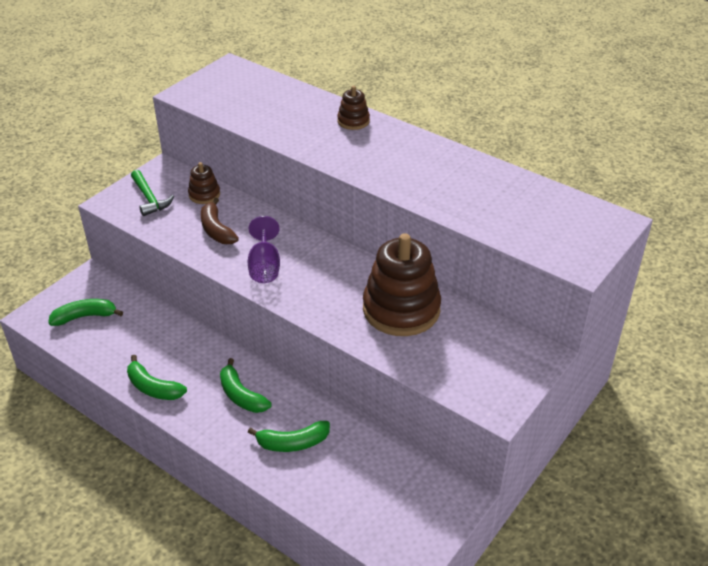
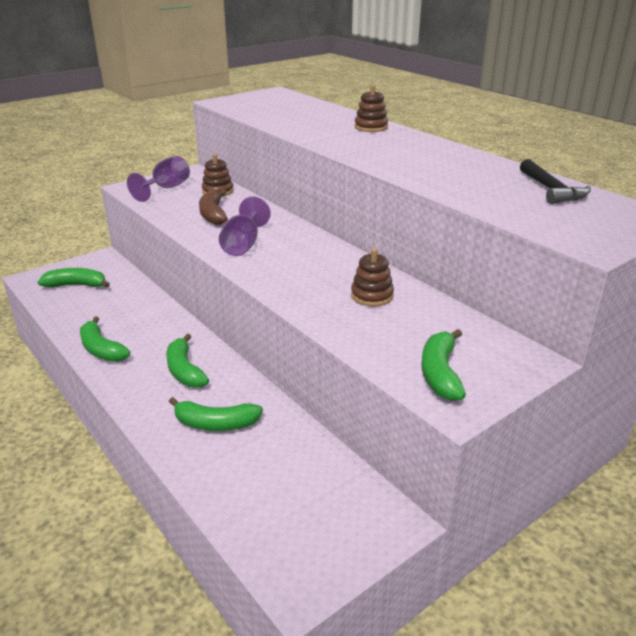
camera: 15 degrees right, 10 degrees down
green hammer [131,170,174,216] -> purple goblet [127,156,190,202]
brown stacking toy [363,233,441,336] -> brown stacking toy [351,248,394,306], size x0.47
none -> green banana [422,329,466,401]
none -> black hammer [520,159,591,204]

